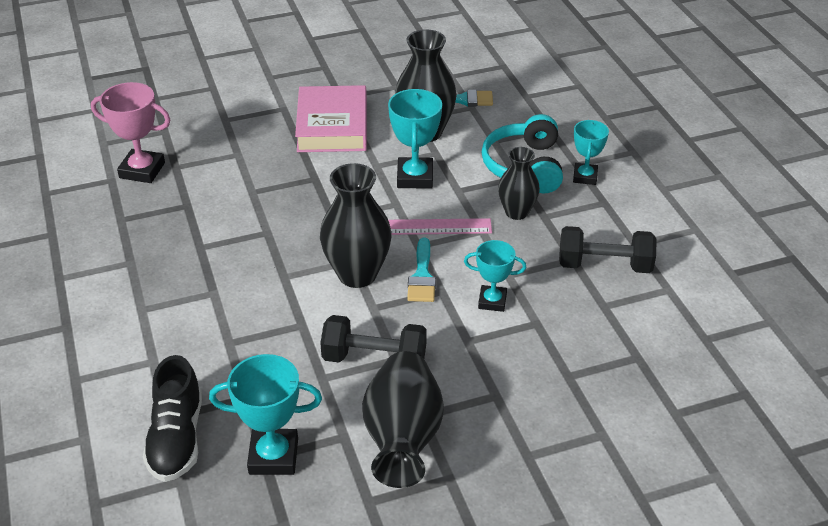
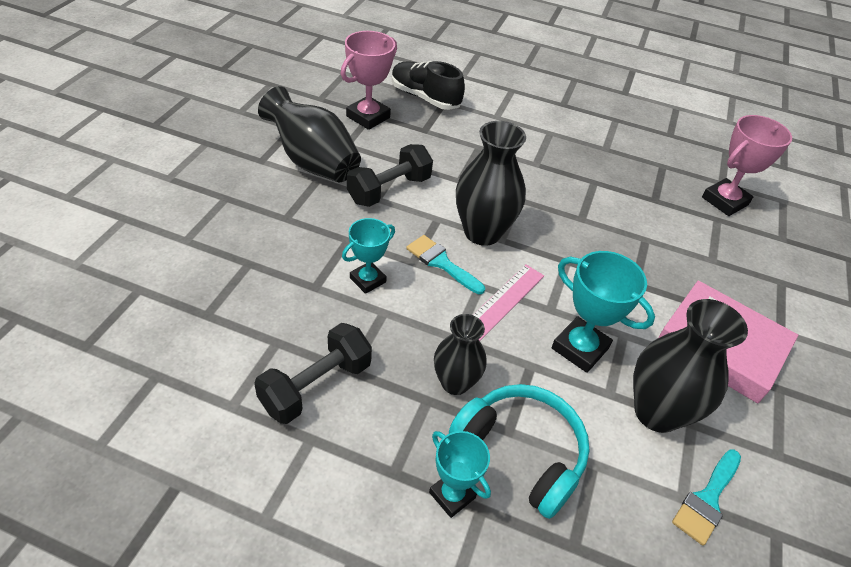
camera: 125 degrees right, 5 degrees up
turquoise trophy [209,354,322,475] -> pink trophy [341,31,397,130]

